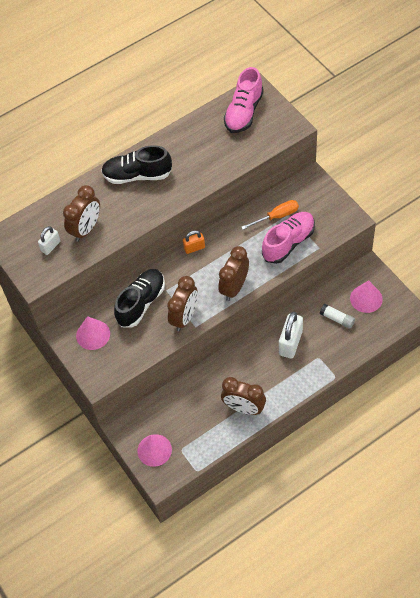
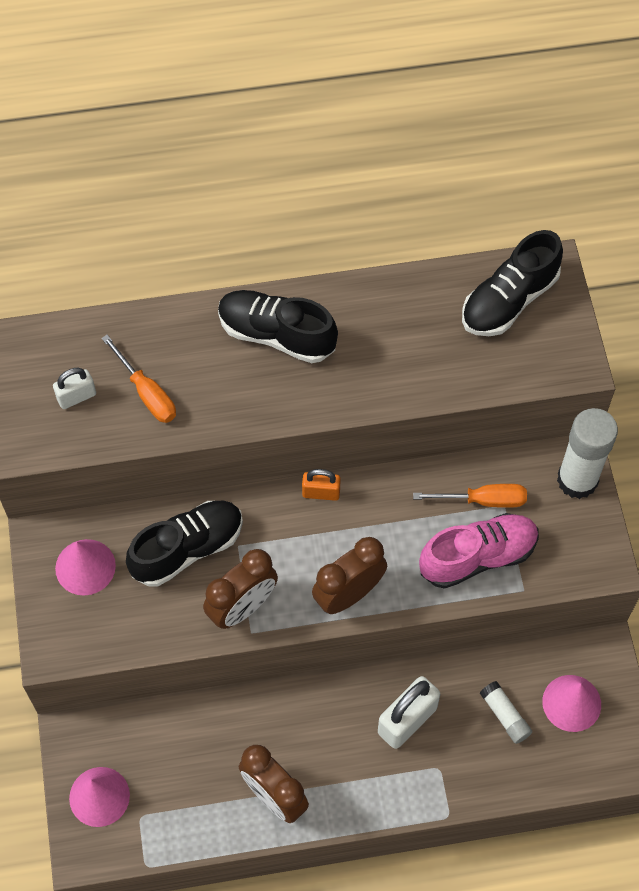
camera: 20 degrees right, 5 degrees up
brown clock [63,185,100,242] -> orange screwdriver [102,335,176,423]
pink shoe [224,67,264,133] -> black shoe [462,230,563,336]
none -> white glue stick [557,408,618,499]

